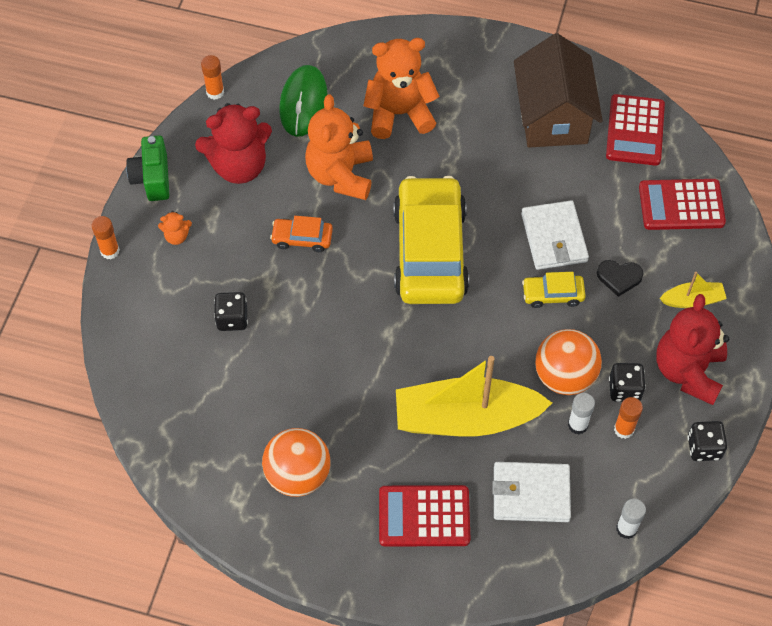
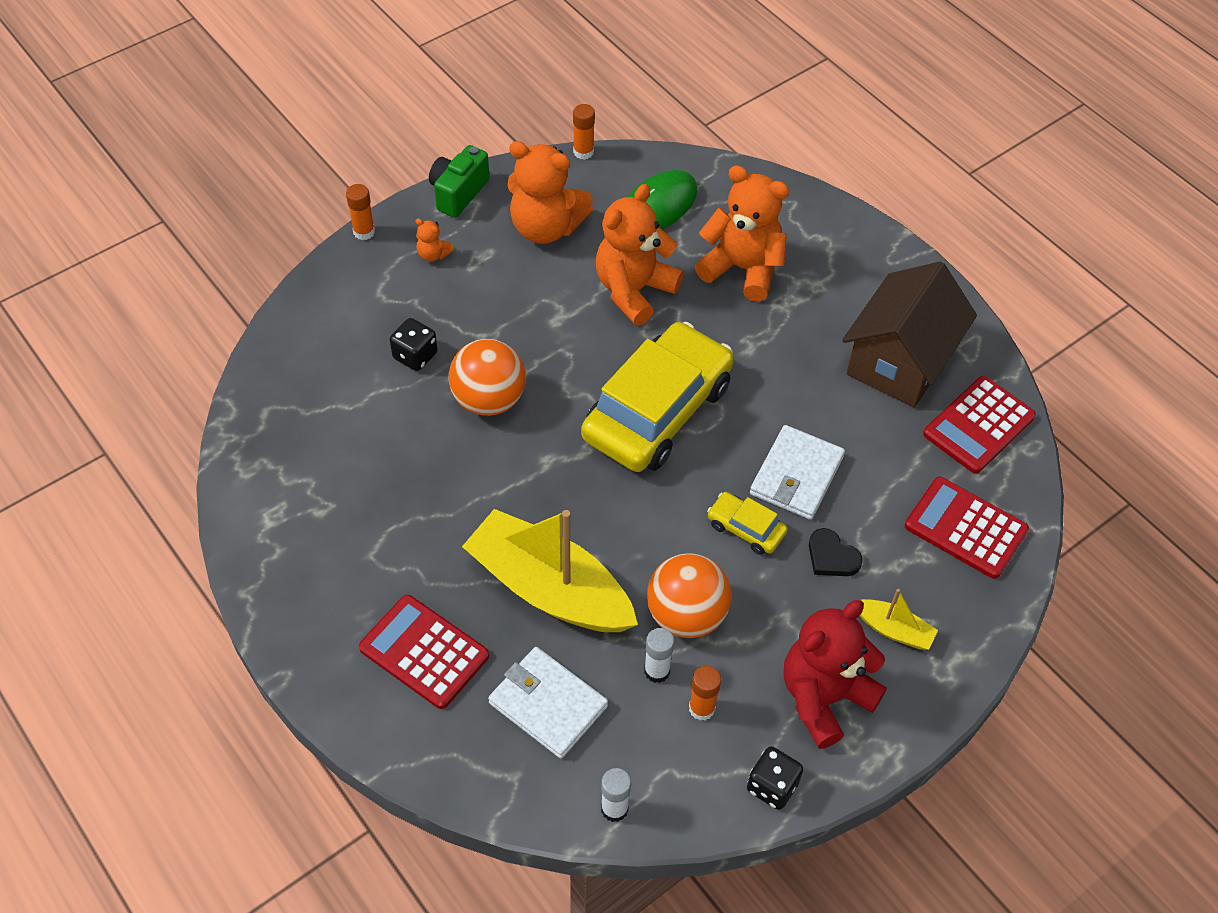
camera: 35 degrees right, 5 degrees down
red teddy bear [195,103,272,184] -> orange teddy bear [507,141,593,244]
orange ball [262,428,330,497] -> orange ball moved to [449,339,526,416]
orange car [270,216,333,252] -> none
black dice [609,363,646,402] -> none

